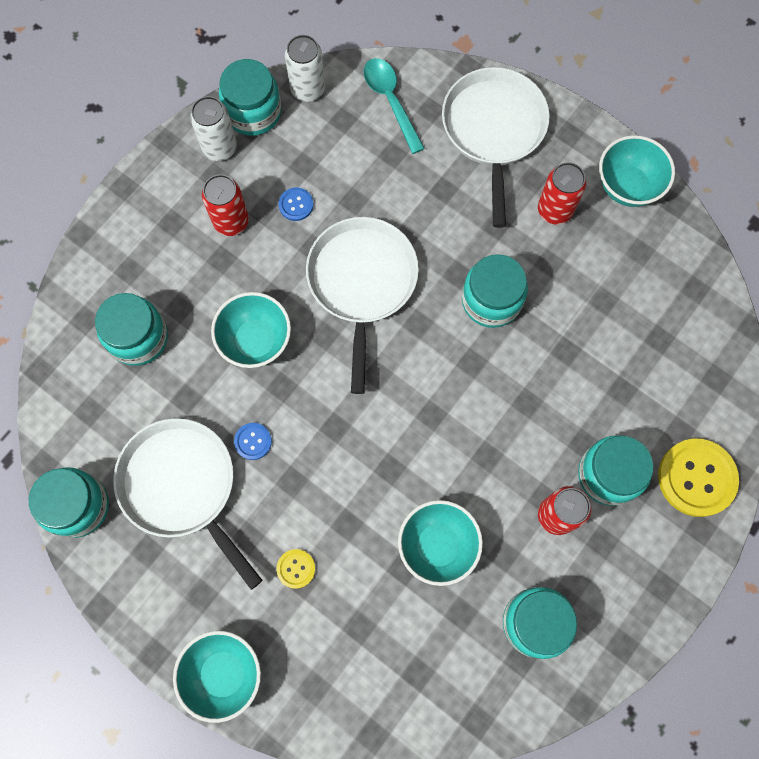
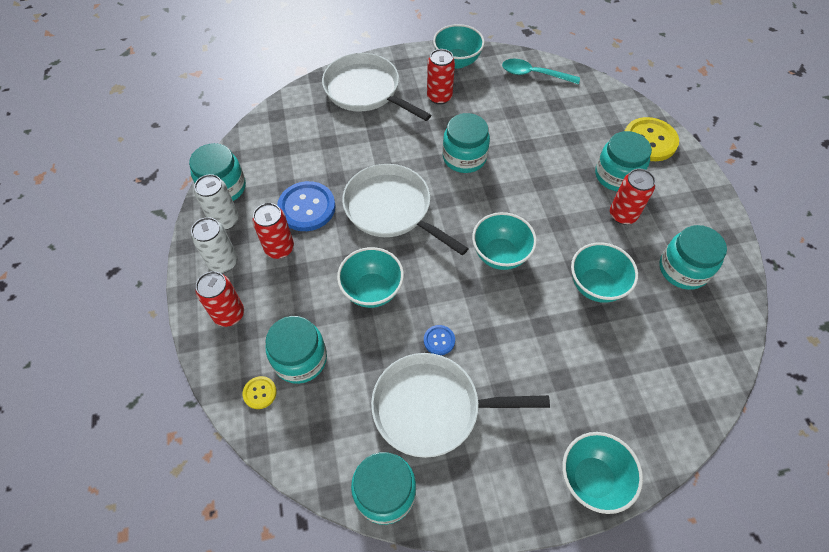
camera: 50 degrees left, 15 degrees down
yellow button [276,549,315,589] -> yellow button moved to [243,376,277,409]
blue button [279,188,313,221] -> blue button [277,181,335,231], size x2.06
white can [285,35,325,102] -> white can moved to [191,217,238,273]
turquoise spoon [364,58,425,154] -> turquoise spoon moved to [502,59,580,84]
none -> red can [196,271,244,327]
none -> turquoise bowl [472,212,537,270]

